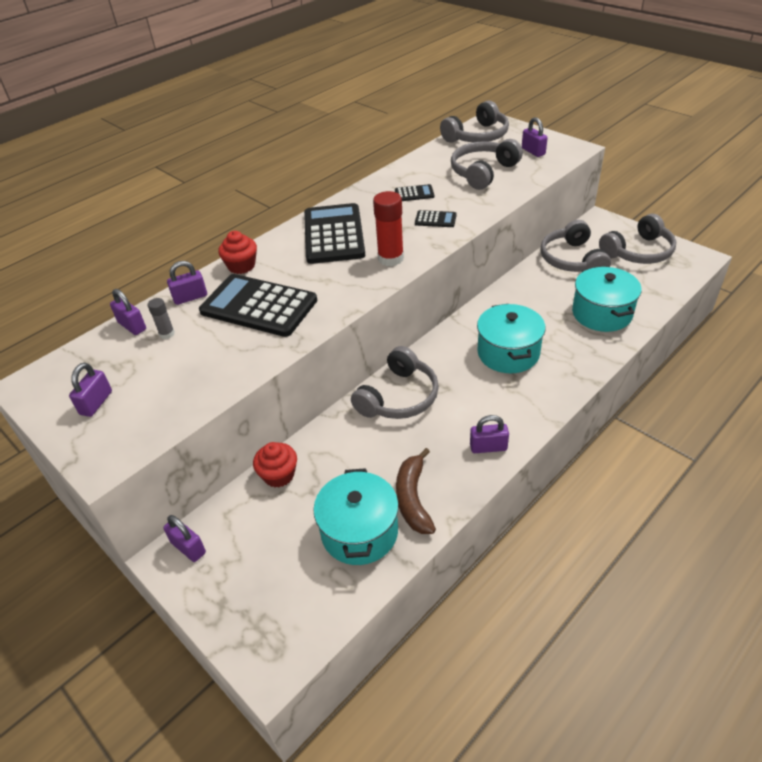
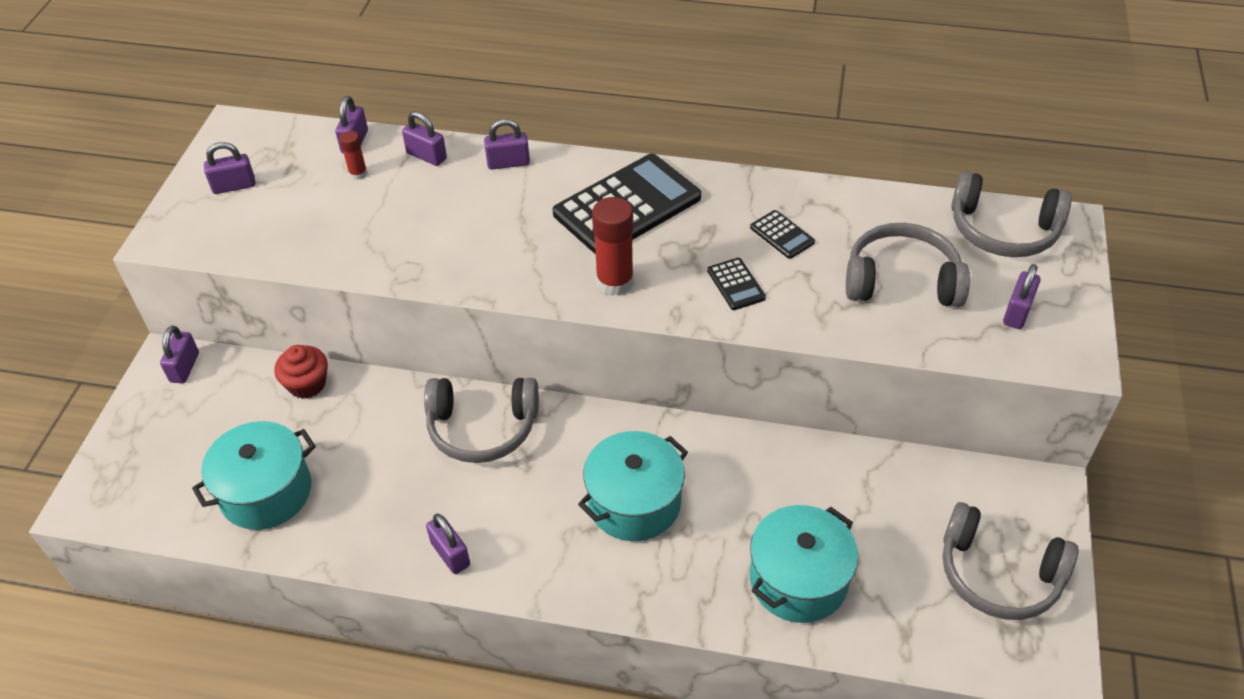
camera: 55 degrees right, 5 degrees up
grey glue stick [148,298,175,339] -> red glue stick [339,131,367,180]
black calculator [199,274,317,337] -> none
red cupcake [218,231,257,274] -> purple padlock [484,119,530,169]
brown banana [396,448,436,534] -> none
grey headphones [540,220,611,272] -> none

